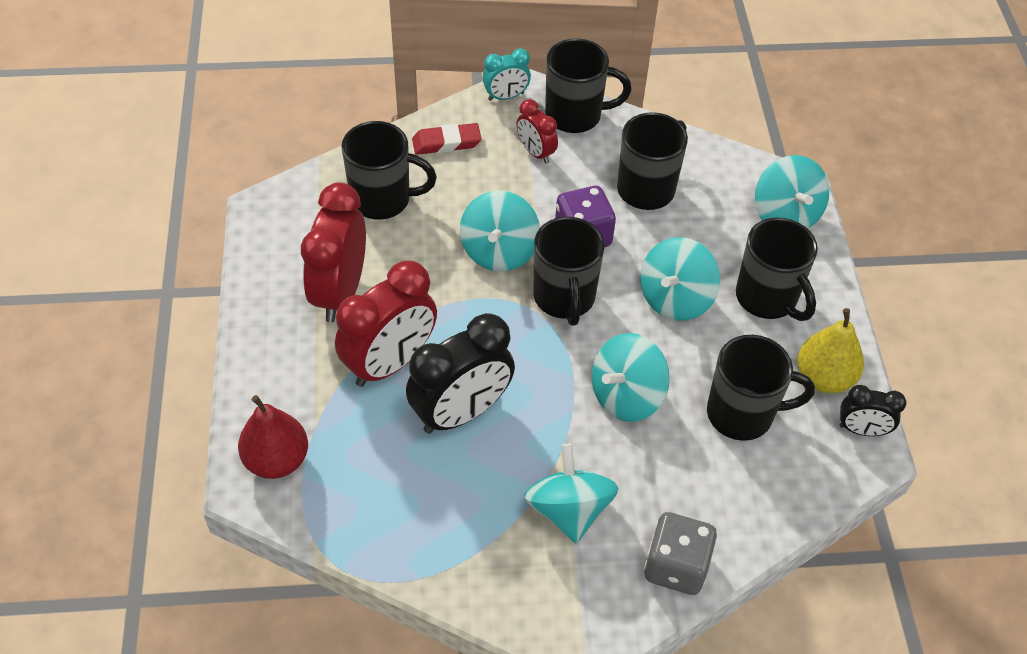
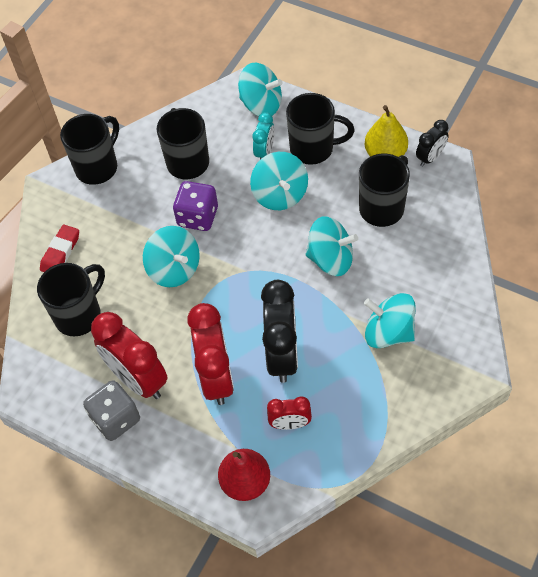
camera: 50 degrees left, 5 degrees up
turquoise clock [482,48,531,101] -> turquoise clock moved to [252,112,275,159]
red clock [517,99,558,164] -> red clock moved to [267,396,312,430]
black mug [534,217,604,326] -> none
turquoise spinning top [592,333,670,422] -> turquoise spinning top turned 75 degrees counterclockwise [305,216,358,276]
grey dice [644,512,717,595] -> grey dice moved to [83,380,140,441]

